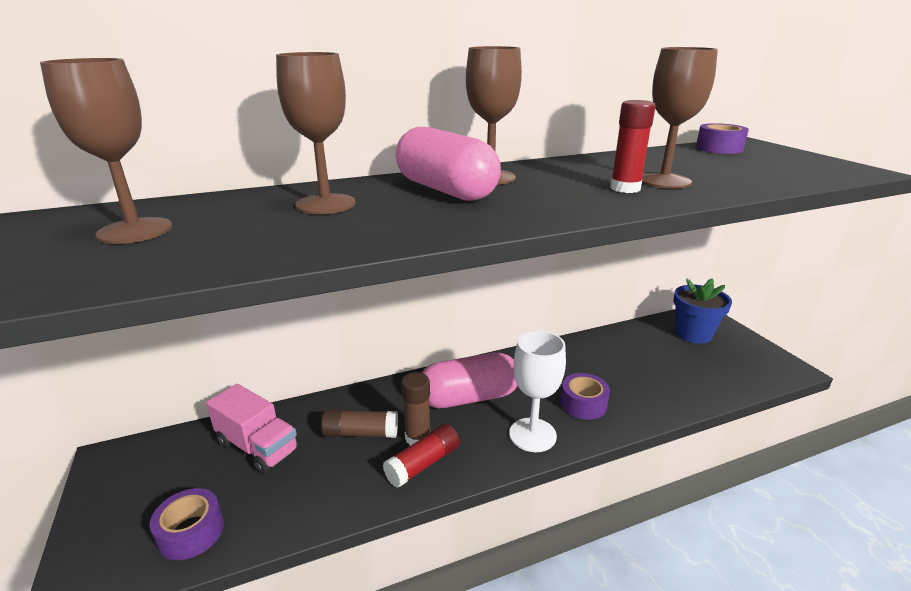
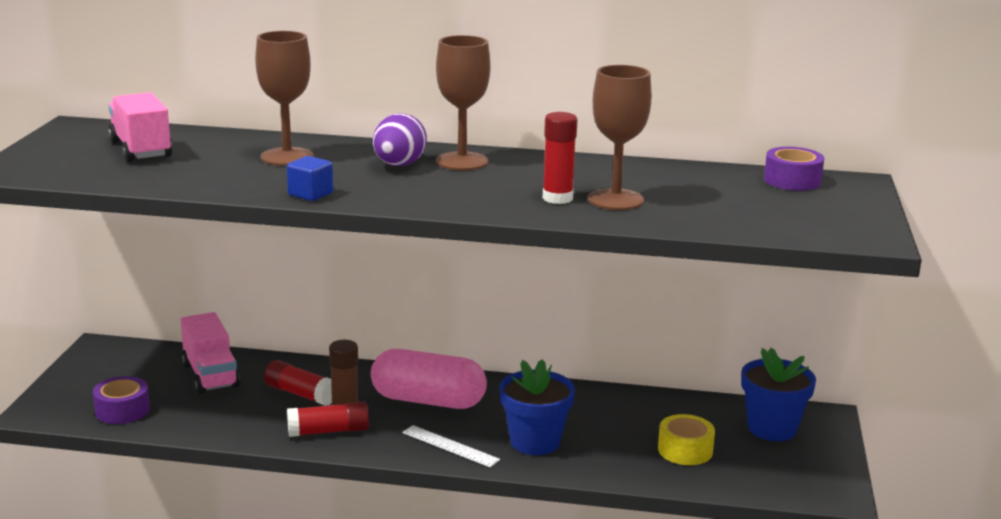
camera: 30 degrees right, 5 degrees down
brown goblet [40,58,172,244] -> pink truck [108,92,172,162]
brown glue stick [321,409,398,438] -> red glue stick [264,360,332,406]
pink capsule [395,127,501,201] -> purple egg [373,113,427,166]
white goblet [509,331,566,452] -> white ruler [402,425,500,467]
purple tape [560,373,610,420] -> blue flower pot [500,359,575,455]
none -> blue cube [287,156,333,201]
none -> yellow tape [658,414,715,465]

